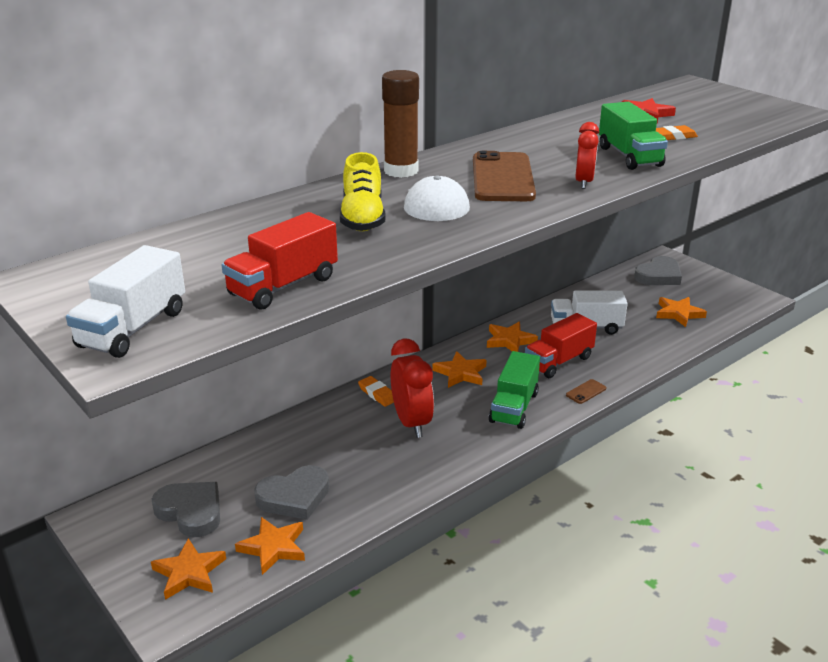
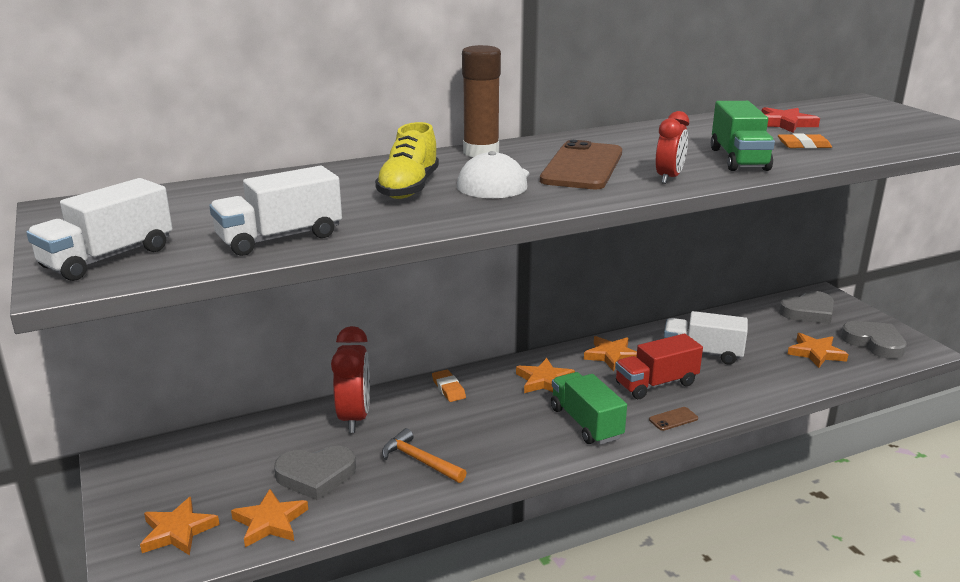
camera: 15 degrees right, 5 degrees down
grey heart [152,482,220,537] -> grey heart moved to [841,321,907,359]
red truck [222,212,338,310] -> white truck [209,166,342,256]
red clock [391,338,434,438] -> red clock moved to [331,326,370,433]
green truck [489,351,540,429] -> green truck turned 120 degrees clockwise [551,372,627,445]
none -> orange hammer [382,428,467,483]

